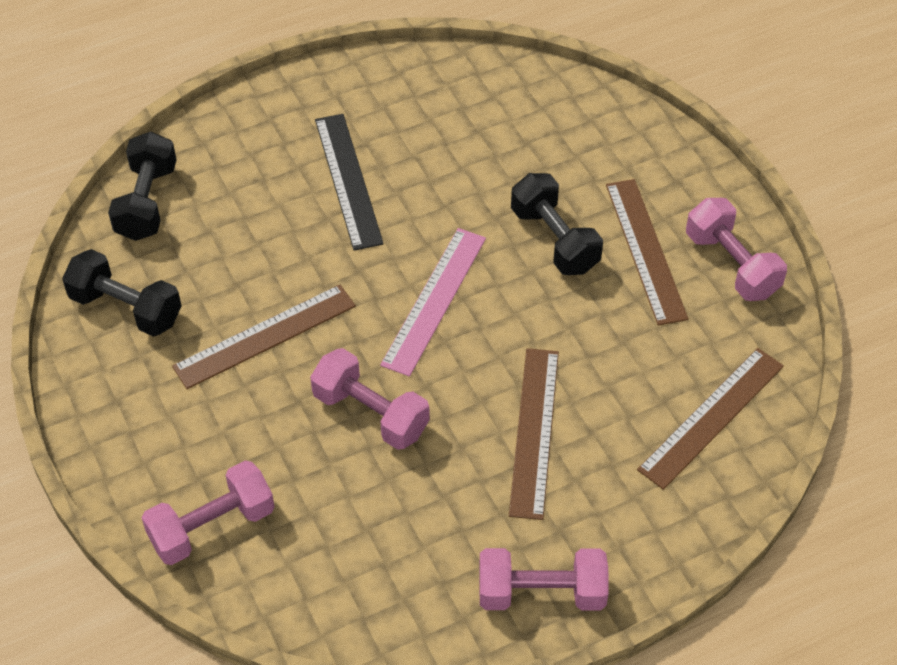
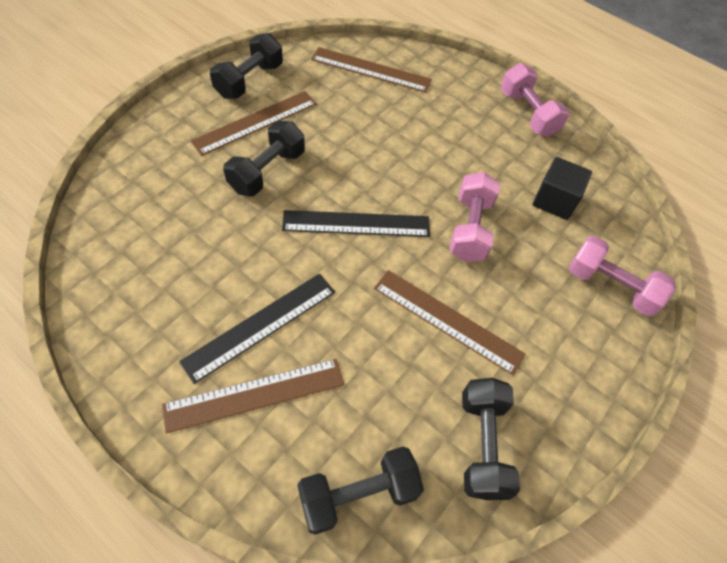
camera: 120 degrees left, 5 degrees up
pink ruler [380,228,486,377] -> black ruler [282,210,430,237]
brown ruler [509,348,559,520] -> brown ruler moved to [162,359,344,434]
pink dumbbell [686,198,787,301] -> black dumbbell [210,33,283,99]
none -> black cube [533,157,592,220]

